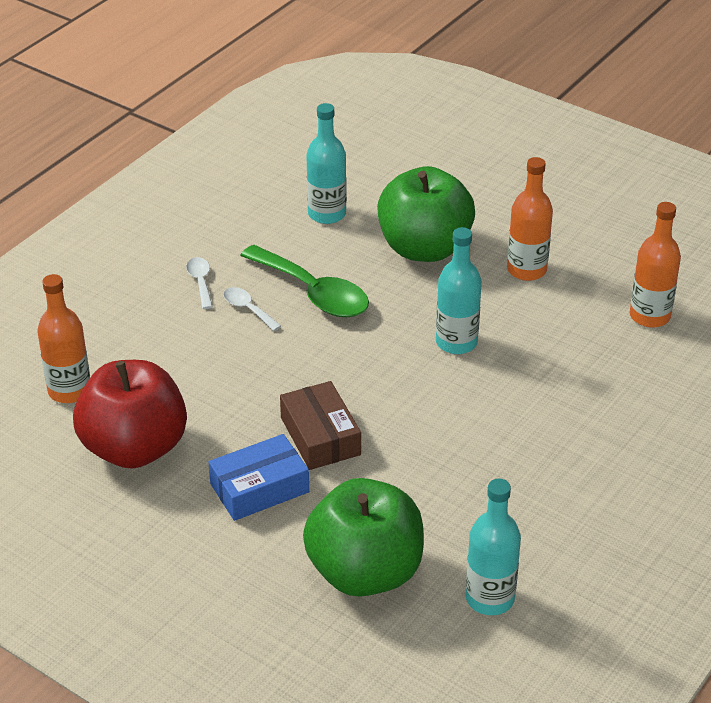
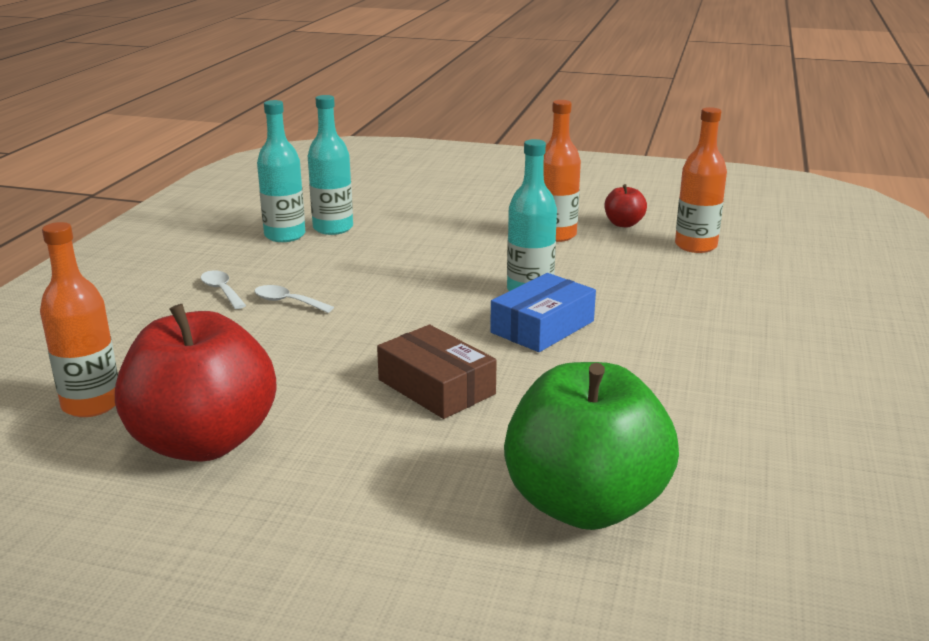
camera: 20 degrees left, 15 degrees down
blue box [209,434,309,521] -> blue box moved to [490,273,596,352]
green spoon [240,245,369,317] -> none
green apple [377,166,475,262] -> none
turquoise bottle [466,479,521,615] -> turquoise bottle moved to [257,100,305,242]
none -> red apple [605,184,647,227]

